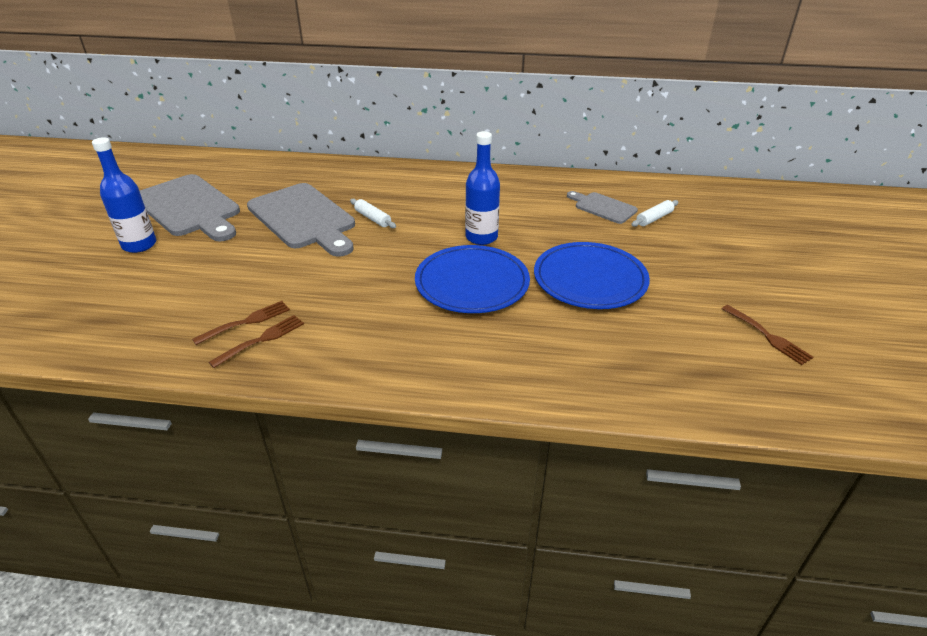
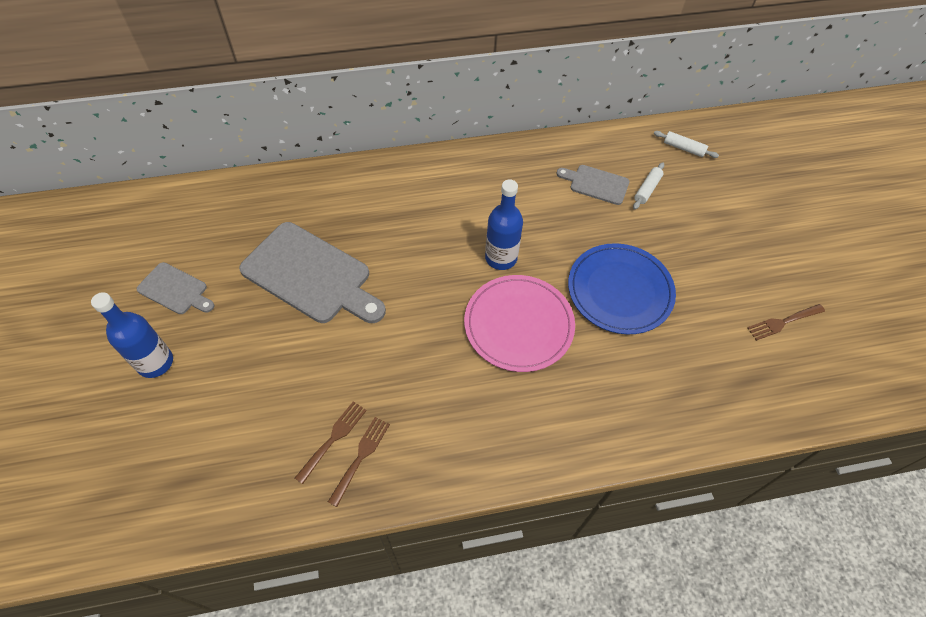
camera: 20 degrees left, 20 degrees up
grey cutting board [140,174,240,242] -> grey cutting board [137,262,214,314], size x0.52
white rolling pin [350,199,396,228] -> white rolling pin moved to [654,131,719,158]
blue plate [415,245,530,313] -> pink plate [464,275,575,372]
brown fork [722,305,814,365] -> brown fork turned 120 degrees clockwise [747,304,825,341]

